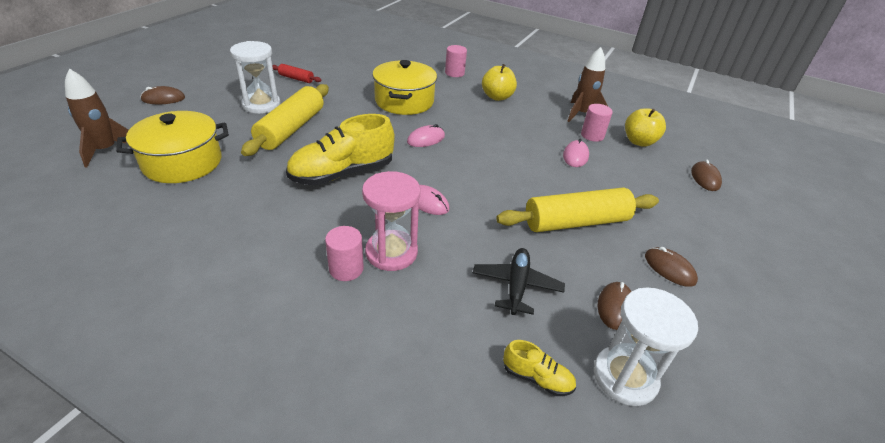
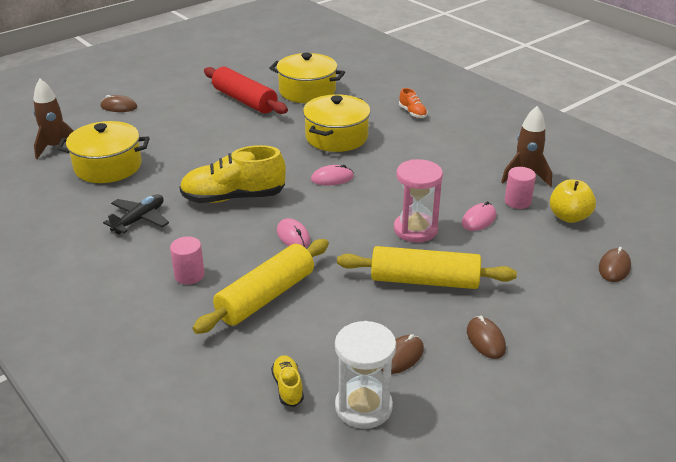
camera: 25 degrees right, 5 degrees down
white hourglass [230,41,280,114] -> none
yellow rolling pin [241,84,329,156] -> yellow rolling pin moved to [192,239,329,334]
red rolling pin [272,64,321,83] -> red rolling pin [204,67,288,114], size x2.09
pink hourglass [362,171,420,271] -> pink hourglass moved to [394,159,443,243]
pink cylinder [445,45,467,77] -> orange shoe [399,88,427,118]
black plane [473,248,565,315] -> black plane moved to [103,195,169,234]
yellow apple [482,64,517,101] -> none
yellow shoe [503,340,576,396] -> yellow shoe turned 150 degrees counterclockwise [271,355,304,407]
none -> yellow pot [269,53,345,103]

